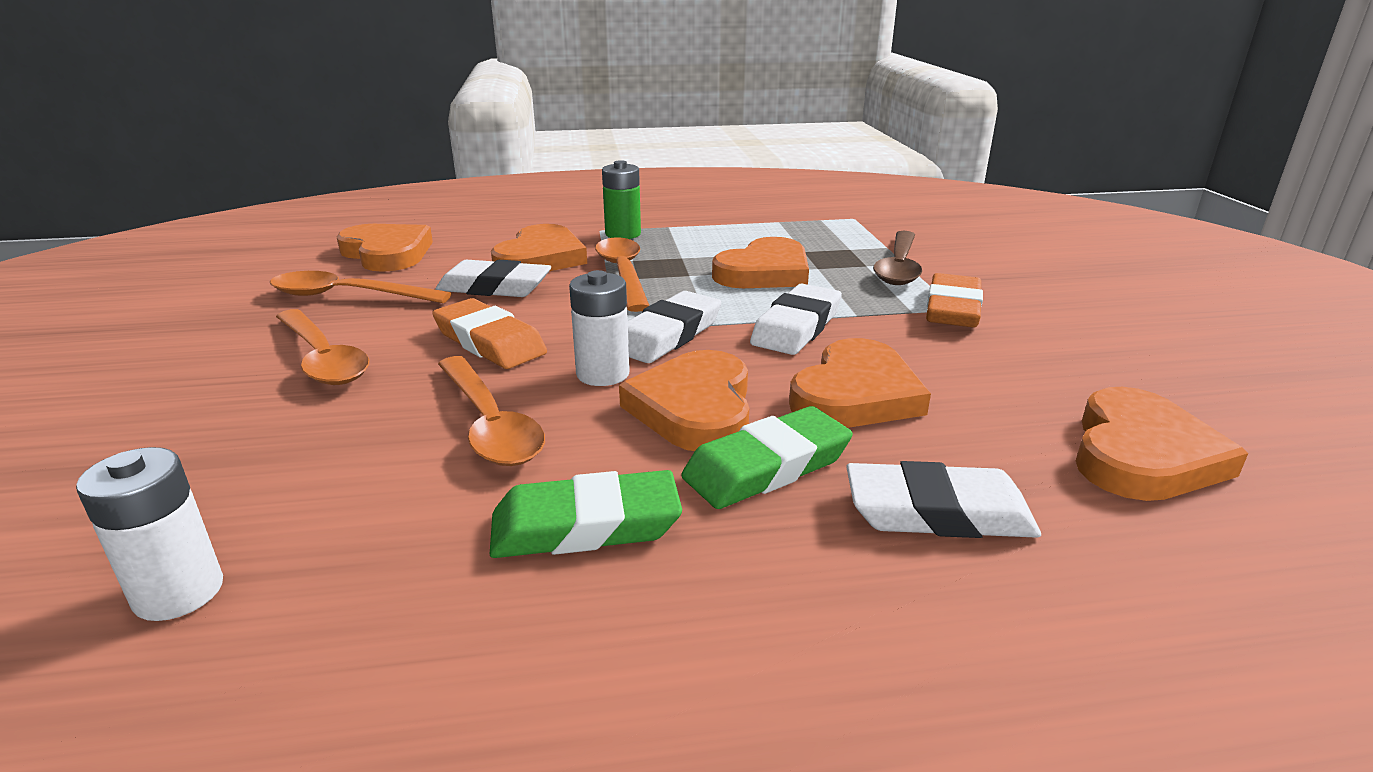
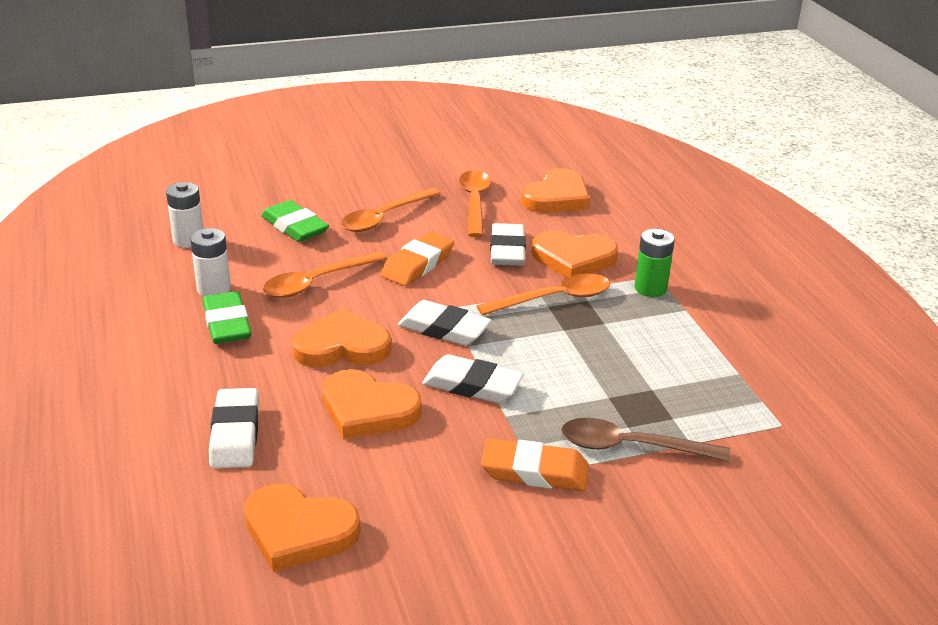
camera: 80 degrees right, 5 degrees up
white battery [569,270,630,386] -> white battery moved to [190,228,231,297]
green eraser [681,406,853,509] -> green eraser moved to [261,200,329,242]
orange heart [712,237,809,288] -> none

